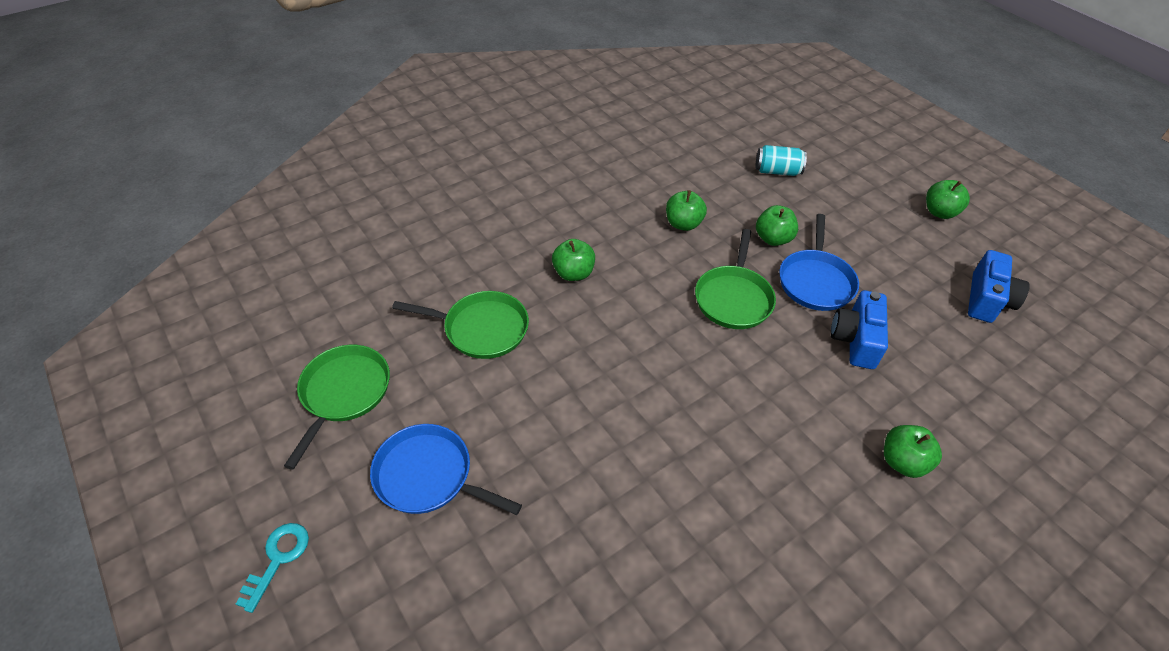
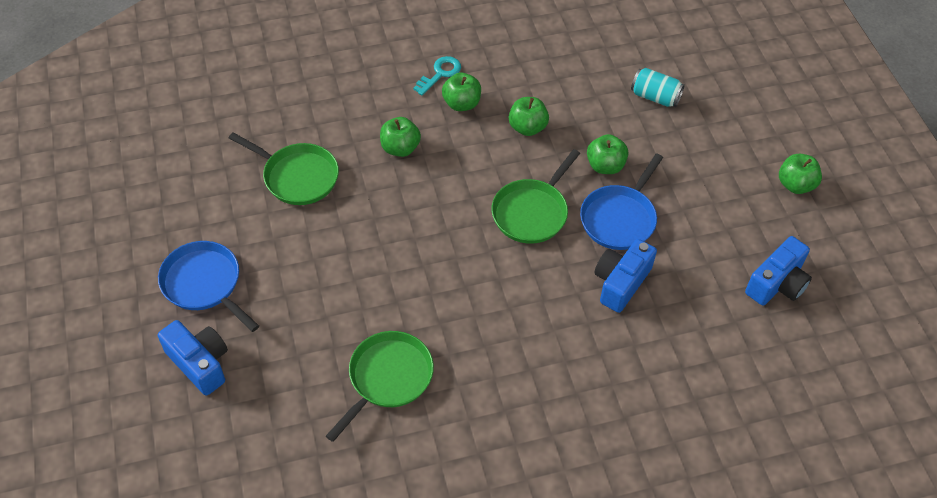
camera: 20 degrees right, 5 degrees up
turquoise key [236,523,309,613] -> turquoise key moved to [413,56,461,96]
green pan [284,345,390,470] -> green pan moved to [326,331,434,442]
green apple [884,425,942,478] -> green apple moved to [442,73,481,111]
none -> blue camera [158,320,228,396]

